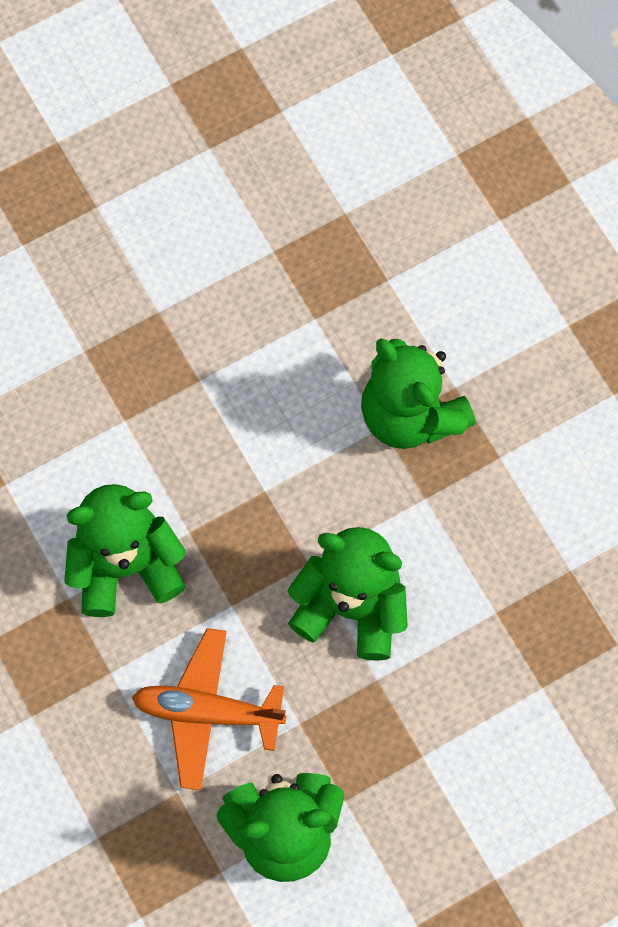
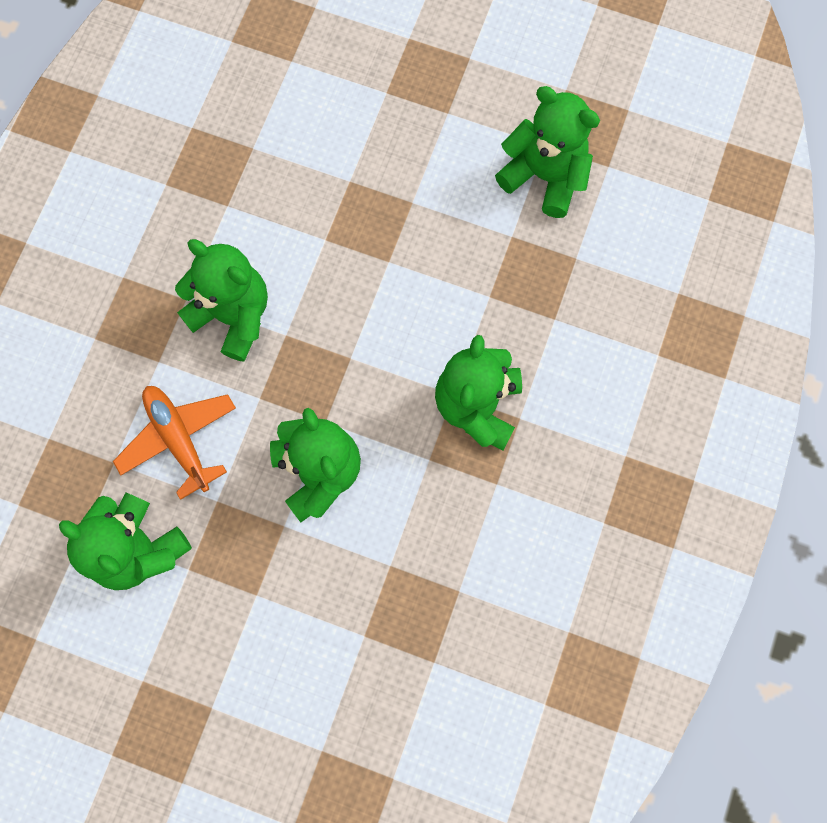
camera: 50 degrees right, 5 degrees up
none -> green teddy bear [495,86,600,218]

